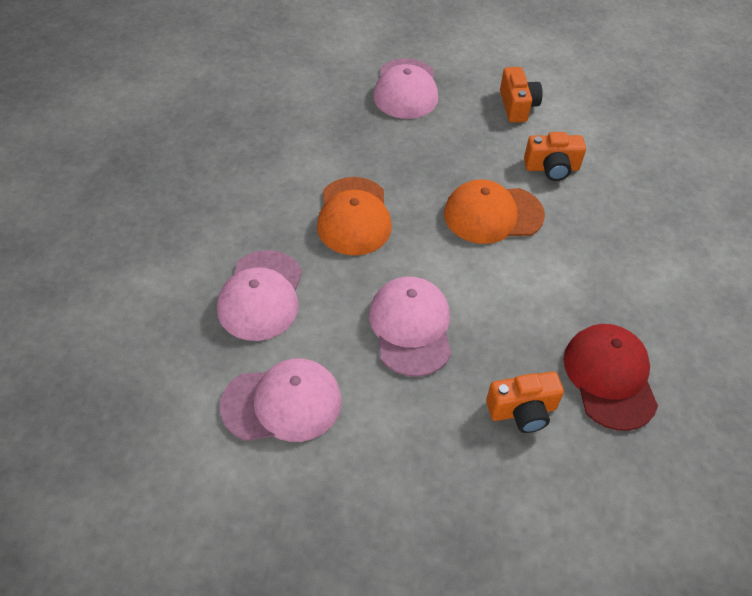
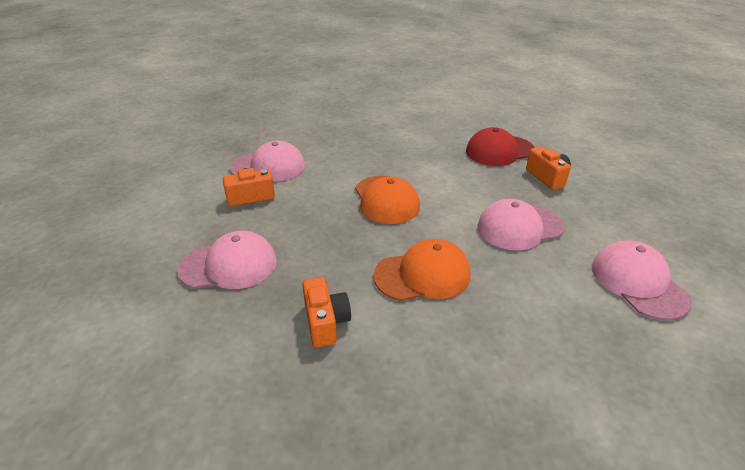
camera: 100 degrees left, 15 degrees down
pink cap [217,250,302,341] -> pink cap moved to [230,141,305,182]
orange camera [524,132,586,181] -> orange camera moved to [302,277,351,347]

